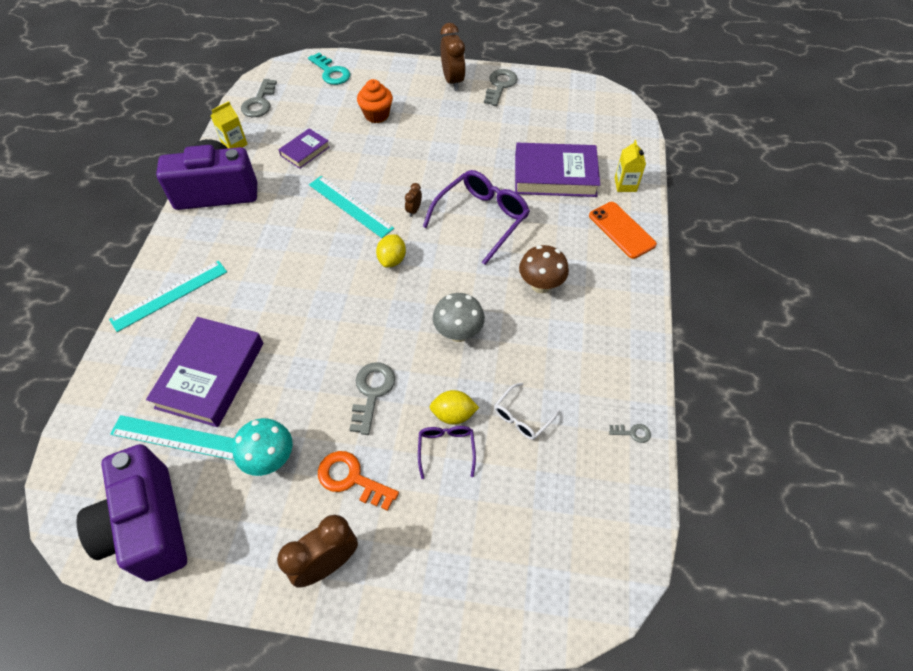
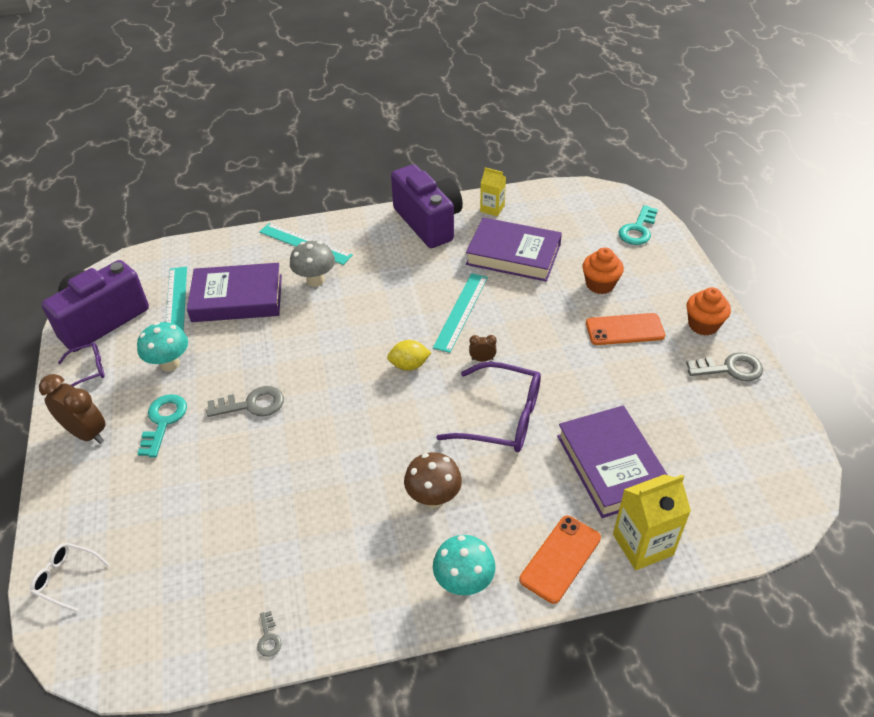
camera: 70 degrees right, 10 degrees down
grey key [241,79,277,117] -> none
purple book [279,128,330,169] -> purple book [466,217,562,282], size x1.90
orange key [318,451,399,511] -> turquoise key [137,394,187,458]
purple glasses [418,426,476,479] -> purple glasses moved to [58,342,105,386]
yellow lemon [430,390,479,425] -> none
grey mushroom [433,293,485,342] -> grey mushroom moved to [290,241,335,287]
brown clock [441,23,466,91] -> orange cupcake [686,287,731,336]
white glasses [494,383,560,440] -> white glasses moved to [30,543,109,612]
yellow carton [615,140,646,192] -> yellow carton [613,474,691,570], size x1.62
none -> turquoise mushroom [433,535,496,595]
none -> orange phone [586,313,665,345]

